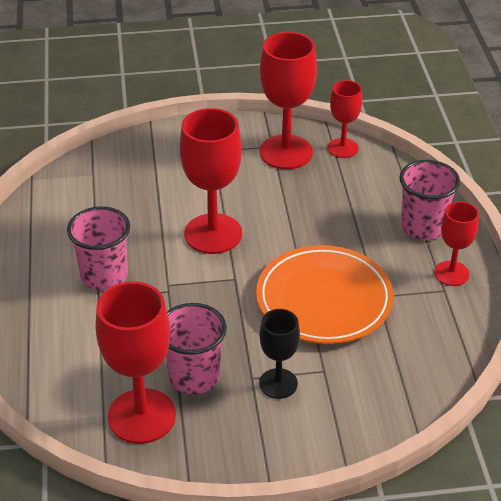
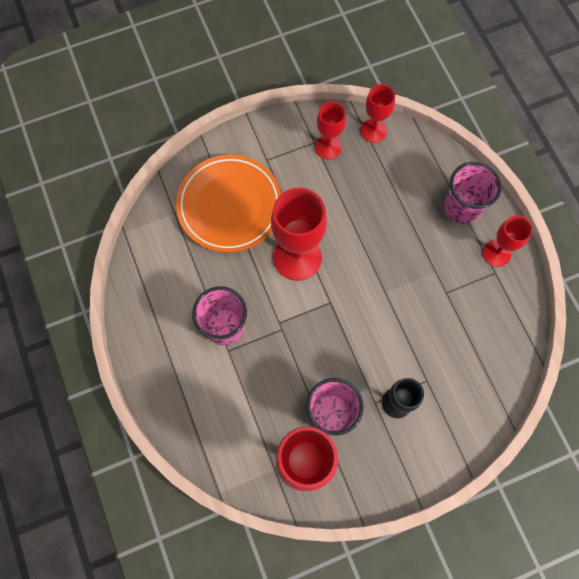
camera: 15 degrees left, 30 degrees up
orange plate [256,245,394,344] -> orange plate moved to [176,155,281,253]
red goblet [260,32,317,169] -> red goblet [315,102,346,159], size x0.58

